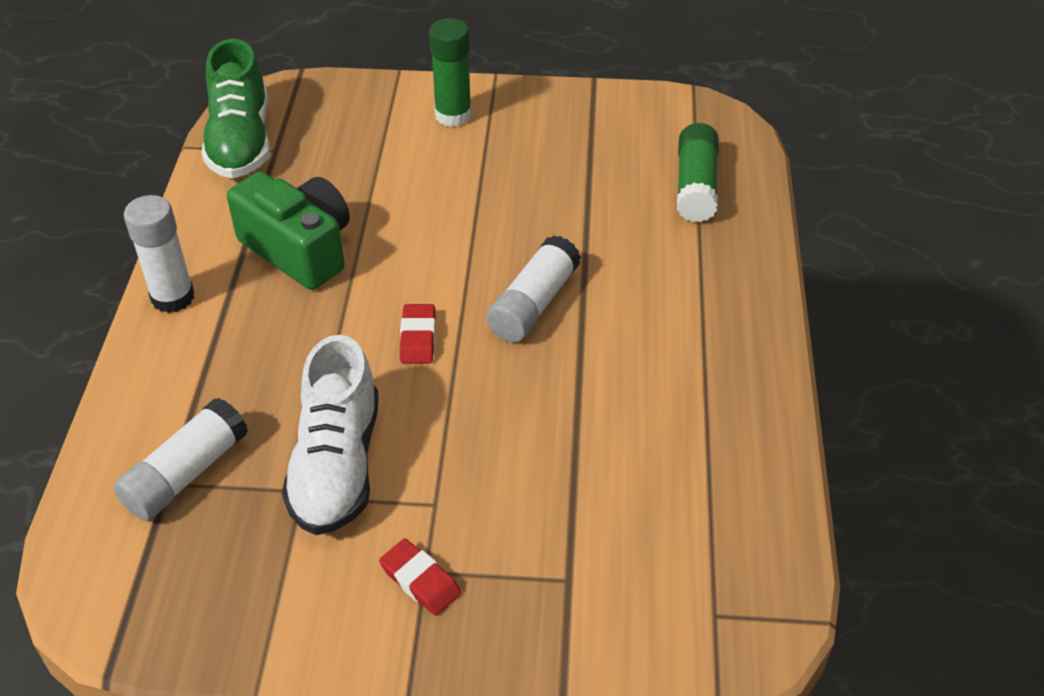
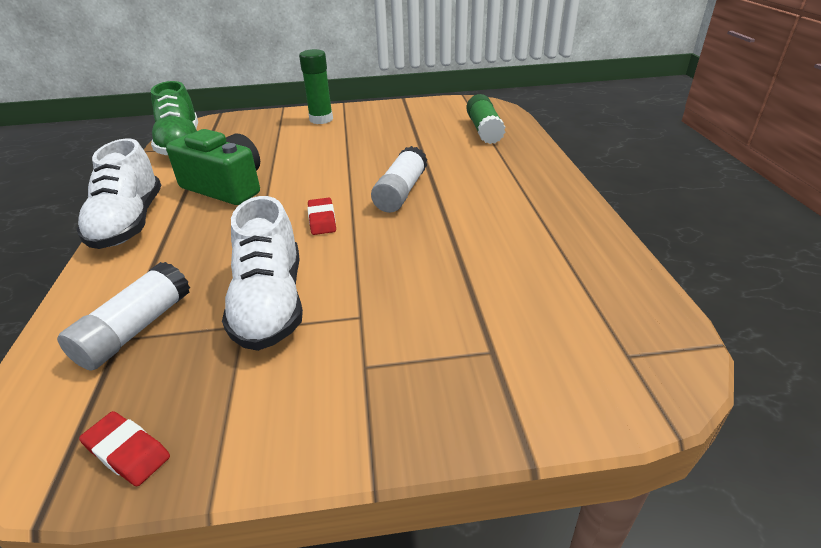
camera: 10 degrees left, 10 degrees down
white glue stick [124,195,194,313] -> white shoe [77,139,161,249]
red eraser [379,538,461,616] -> red eraser moved to [79,411,170,486]

